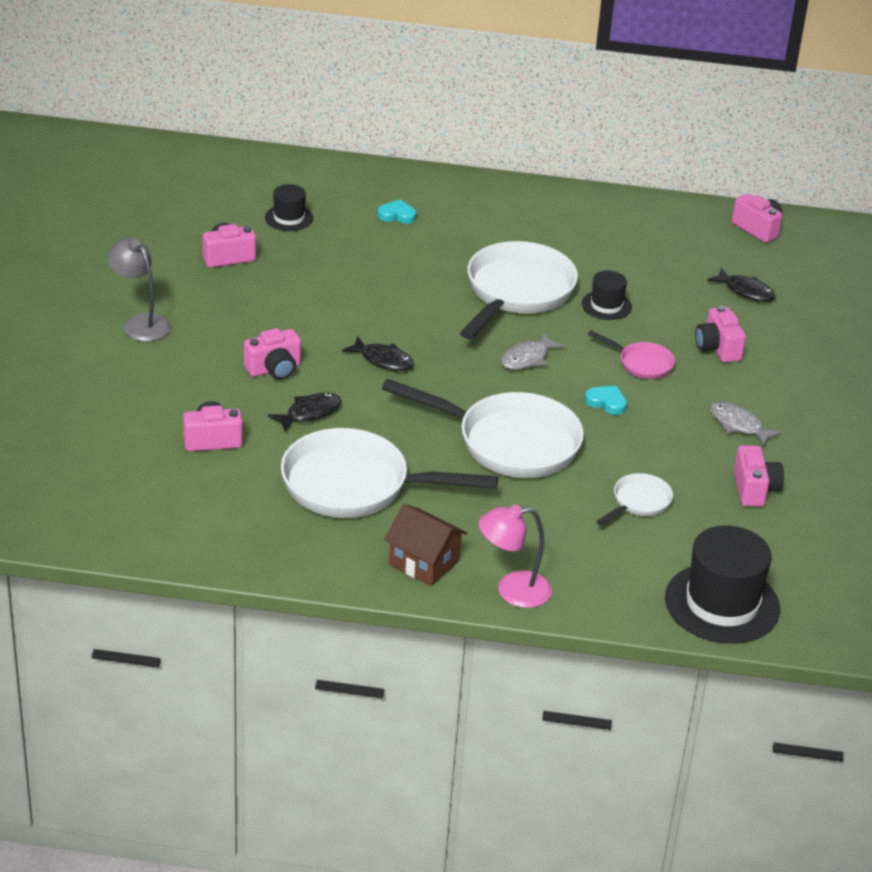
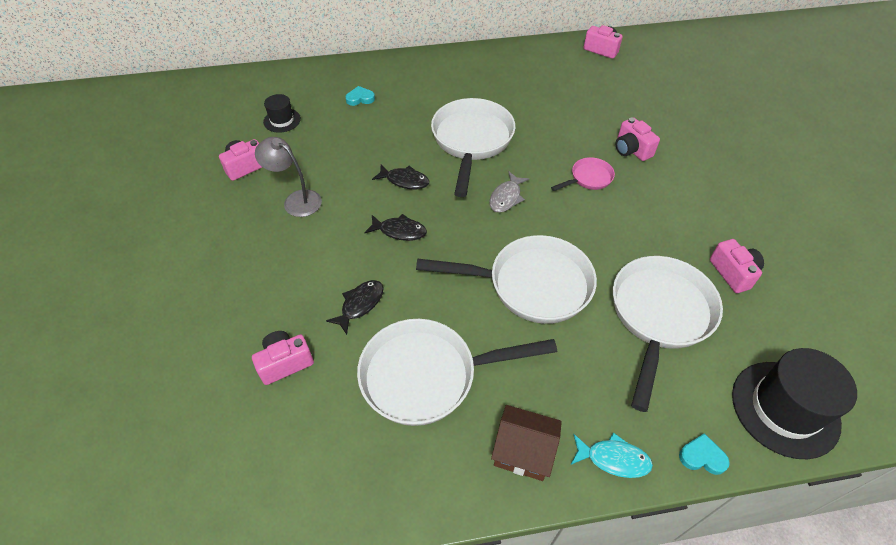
camera: 15 degrees left, 15 degrees up
grey lamp [108,238,171,342] -> grey lamp moved to [255,137,322,217]
pink camera [244,328,301,380] -> none
pink lamp [479,505,552,608] -> turquoise fish [571,432,653,478]
black hat [582,271,632,320] -> none
turquoise heart [585,386,627,415] -> turquoise heart moved to [679,433,730,475]
pink pan [588,330,675,379] -> pink pan turned 45 degrees counterclockwise [551,157,615,191]
white pan [596,473,673,526] -> white pan [613,256,723,412], size x2.11
black fish [707,267,776,302] -> black fish moved to [372,165,429,189]
grey fish [710,402,782,447] -> none

